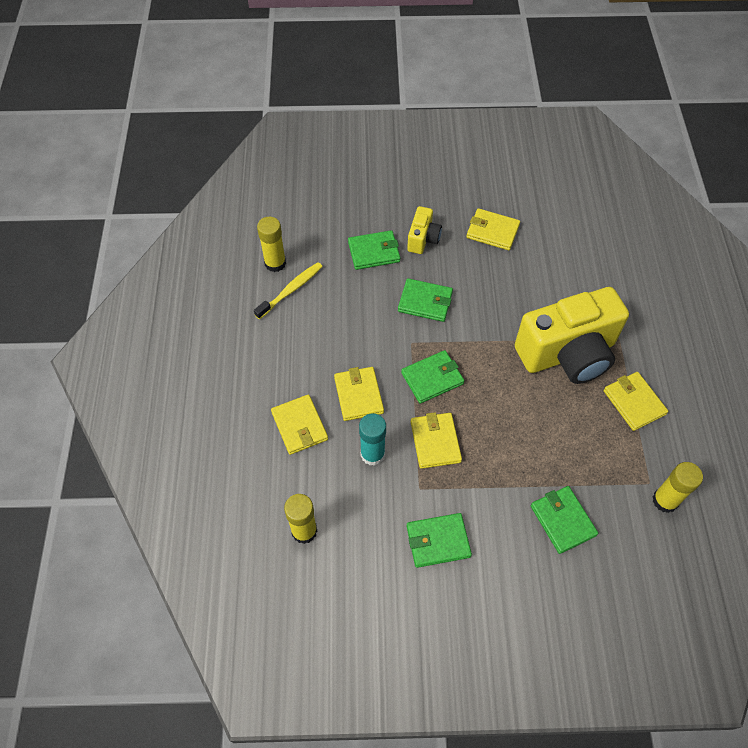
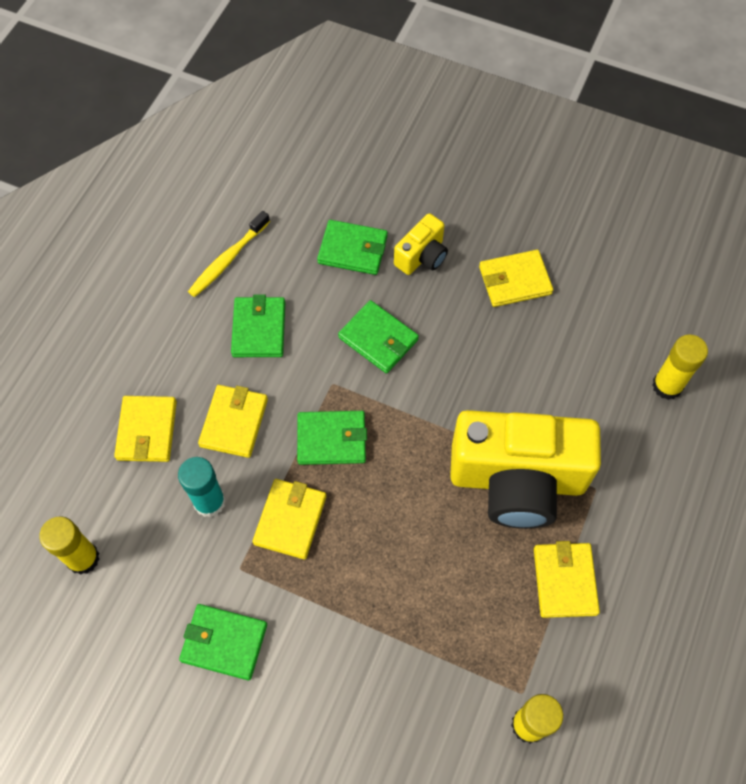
camera: 25 degrees right, 5 degrees up
yellow toothbrush [254,262,323,319] -> yellow toothbrush turned 150 degrees clockwise [188,211,270,297]
yellow glue stick [257,217,286,272] -> yellow glue stick moved to [652,335,708,400]
yellow wallet [466,208,520,250] -> yellow wallet turned 60 degrees counterclockwise [479,250,553,307]
green wallet [531,486,598,554] -> green wallet moved to [231,294,285,357]

